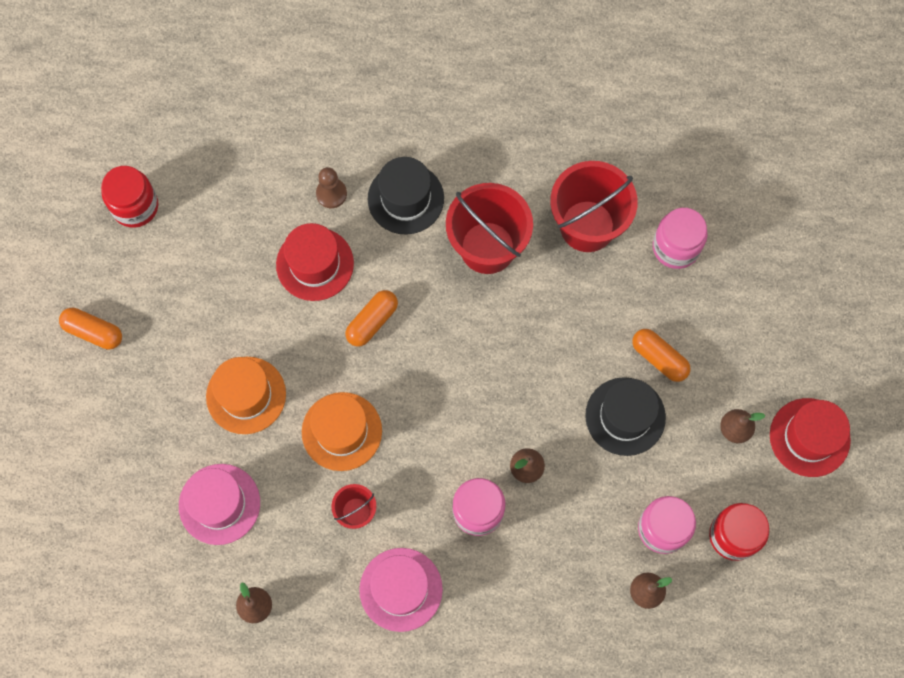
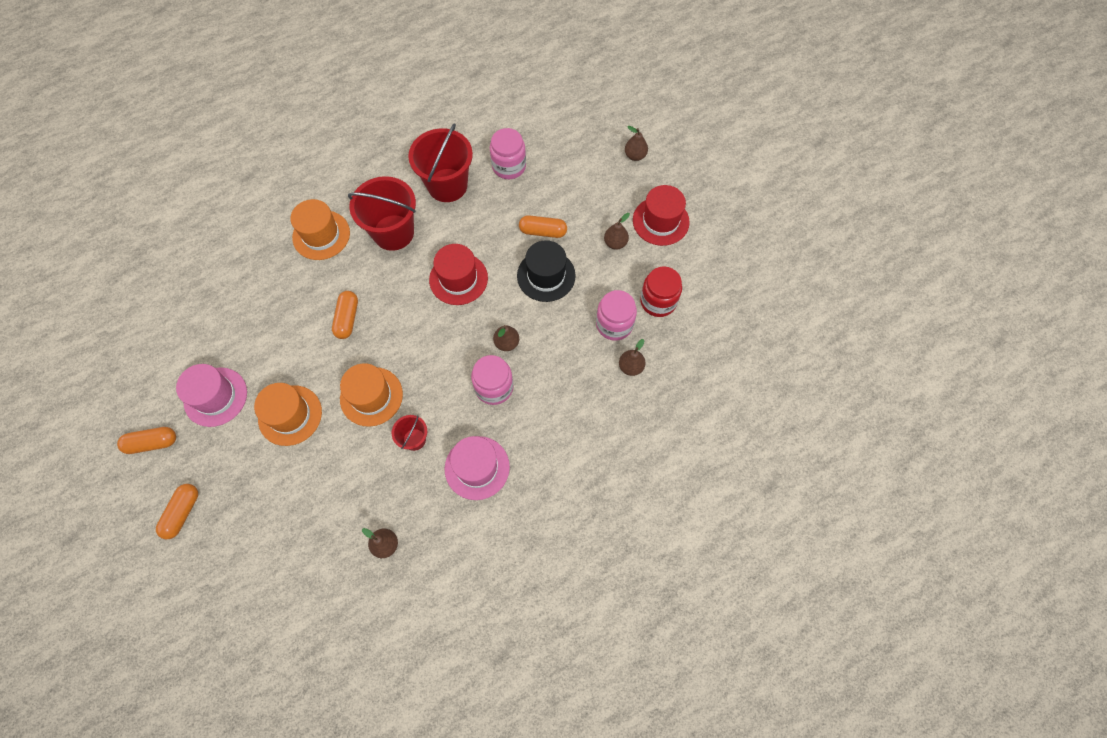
camera: 35 degrees left, 5 degrees down
red jar [101,166,158,228] -> none
pink hat [179,464,260,545] -> pink hat moved to [176,364,247,427]
red hat [276,223,354,301] -> red hat moved to [429,244,488,305]
brown pawn [316,167,347,208] -> none
black hat [368,157,444,235] -> orange hat [290,199,350,260]
none -> orange capsule [156,484,198,539]
none -> brown pear [625,126,648,161]

